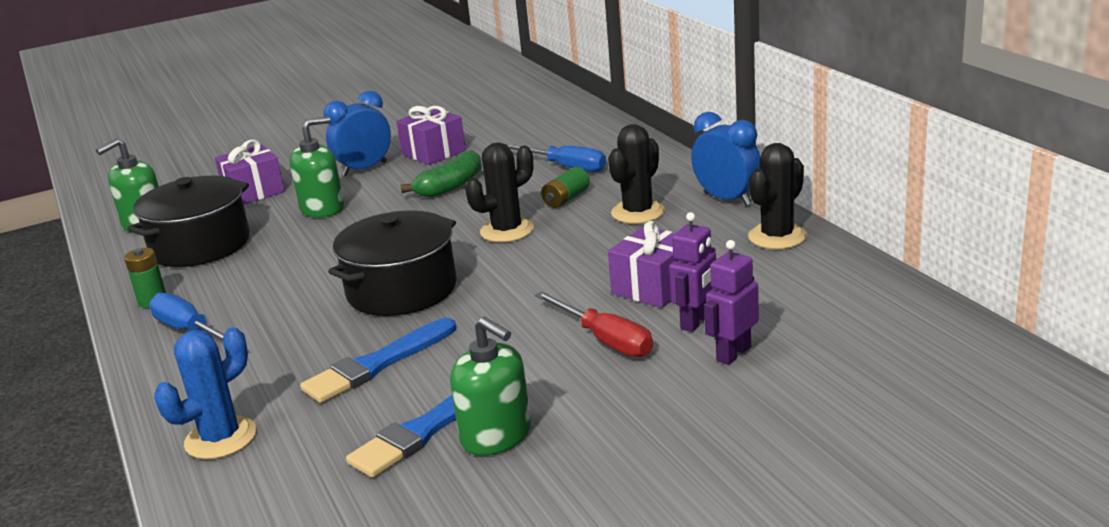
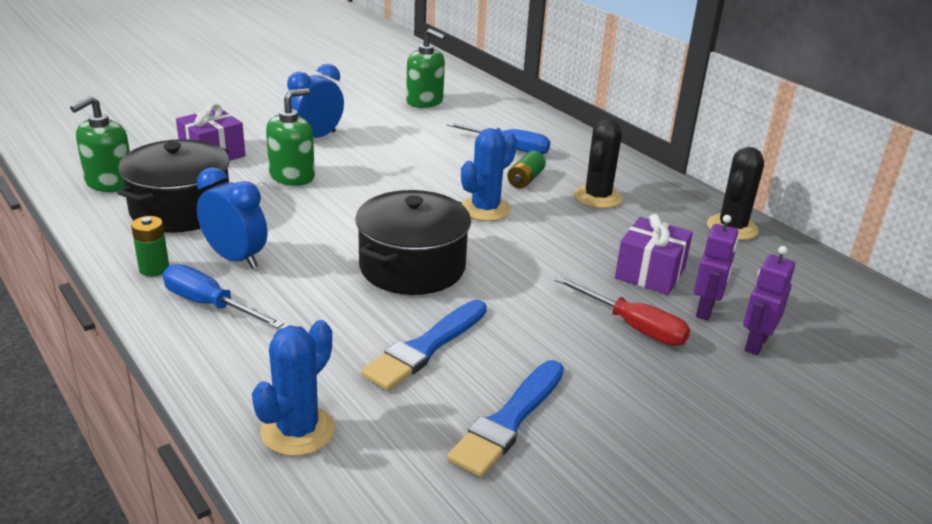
camera: 15 degrees left, 5 degrees up
purple gift [396,106,466,165] -> none
green banana [400,150,482,198] -> none
green soap dispenser [450,317,531,456] -> green soap dispenser moved to [406,29,446,108]
black cactus [465,142,534,243] -> blue cactus [461,128,517,221]
blue clock [691,112,760,206] -> blue clock moved to [197,167,267,269]

